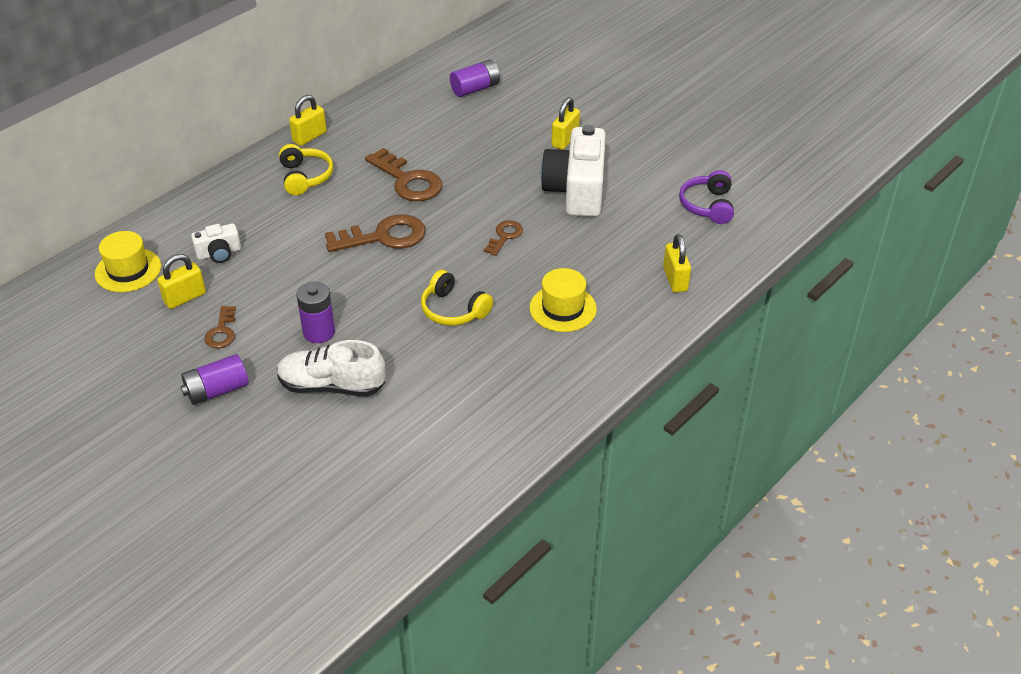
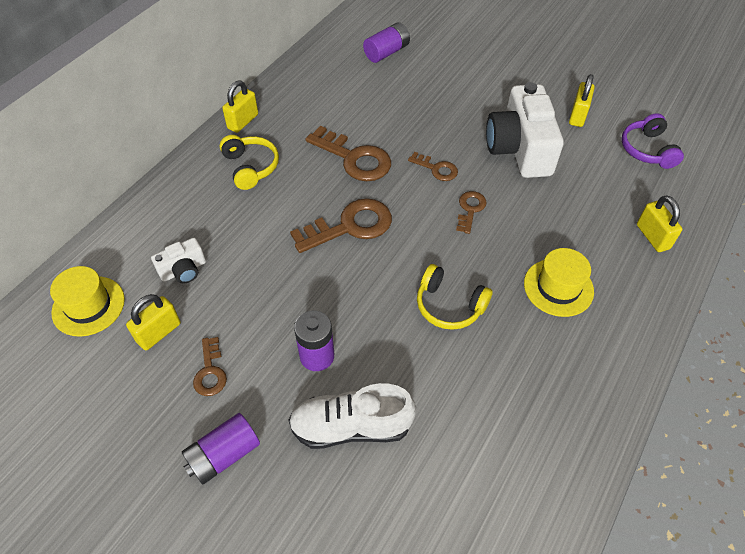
camera: 10 degrees left, 10 degrees up
yellow padlock [551,97,580,150] -> yellow padlock moved to [569,74,595,127]
none -> brown key [408,152,458,181]

